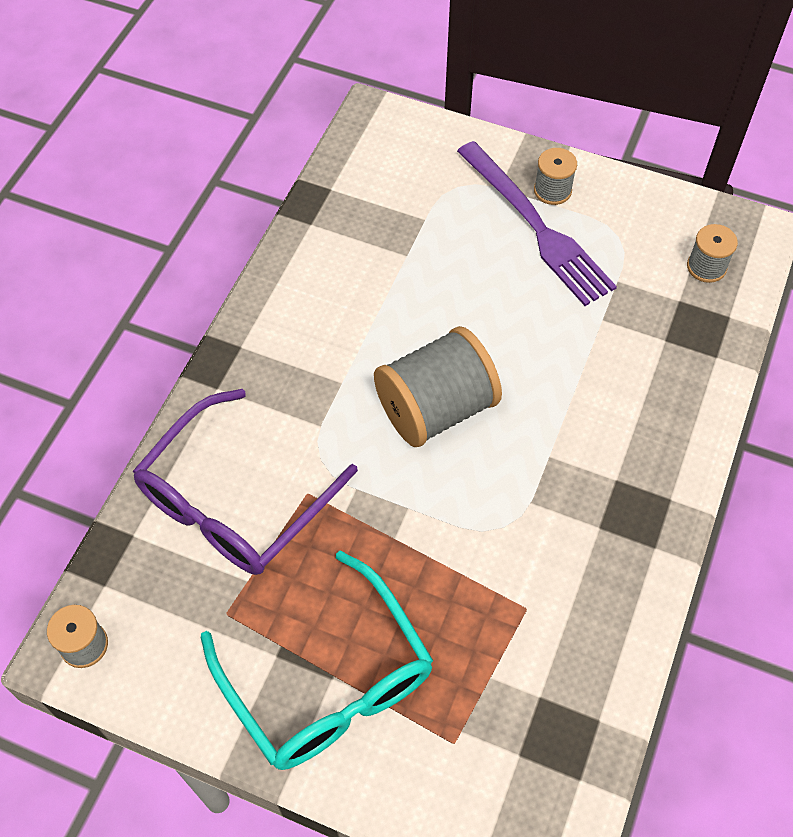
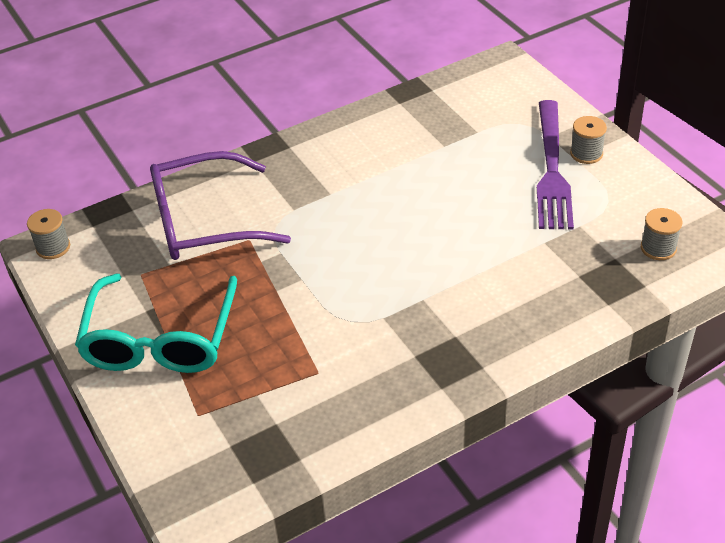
camera: 40 degrees right, 15 degrees down
grey spool [374,326,502,447] -> none

